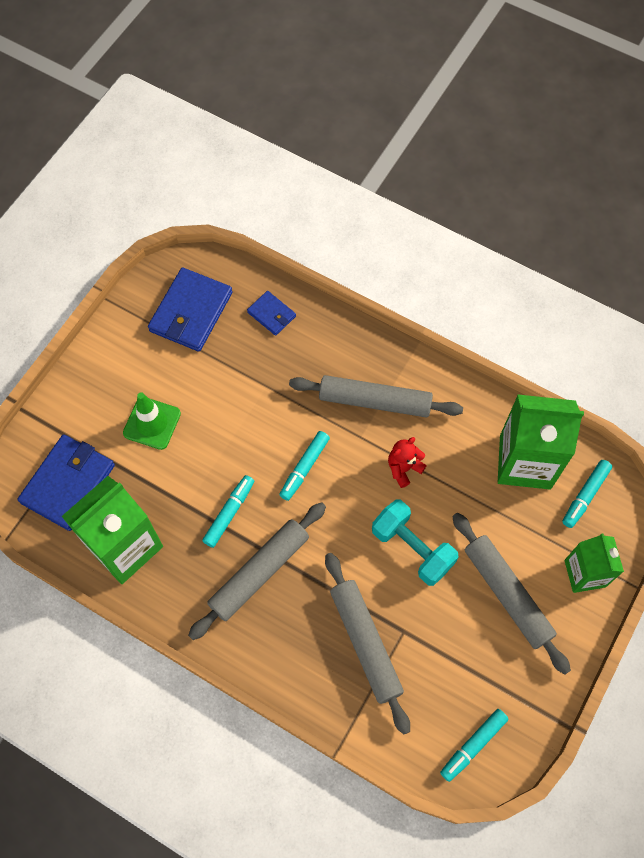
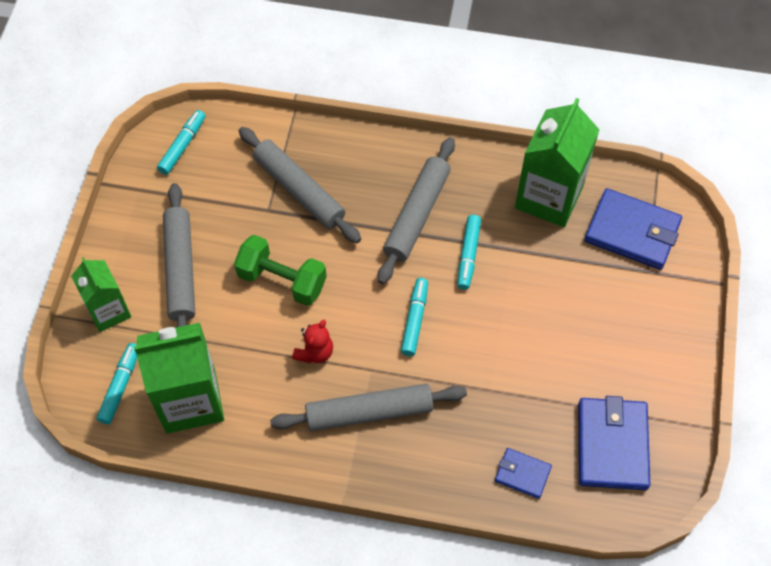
camera: 160 degrees right, 5 degrees down
blue wallet [18,435,115,531] -> blue wallet turned 75 degrees counterclockwise [584,188,682,270]
green traffic cone [123,392,181,450] -> none
turquoise dumbbell [372,500,459,586] -> green dumbbell [234,235,327,306]
grey rolling pin [452,513,571,675] -> grey rolling pin turned 45 degrees clockwise [163,183,195,327]

